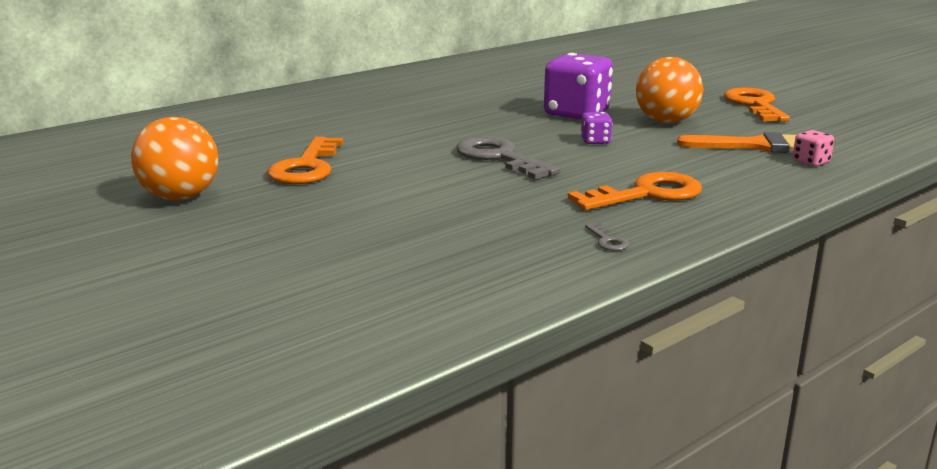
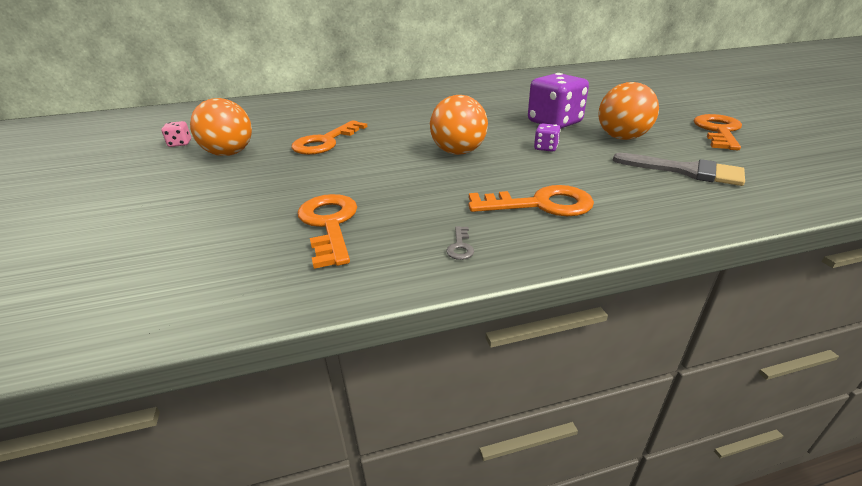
camera: 25 degrees right, 10 degrees up
grey key [456,136,560,179] -> orange ball [430,95,488,155]
orange brush [677,132,796,153] -> grey brush [613,153,745,186]
pink dice [793,130,834,166] -> pink dice moved to [161,121,191,147]
none -> orange key [297,194,357,269]

